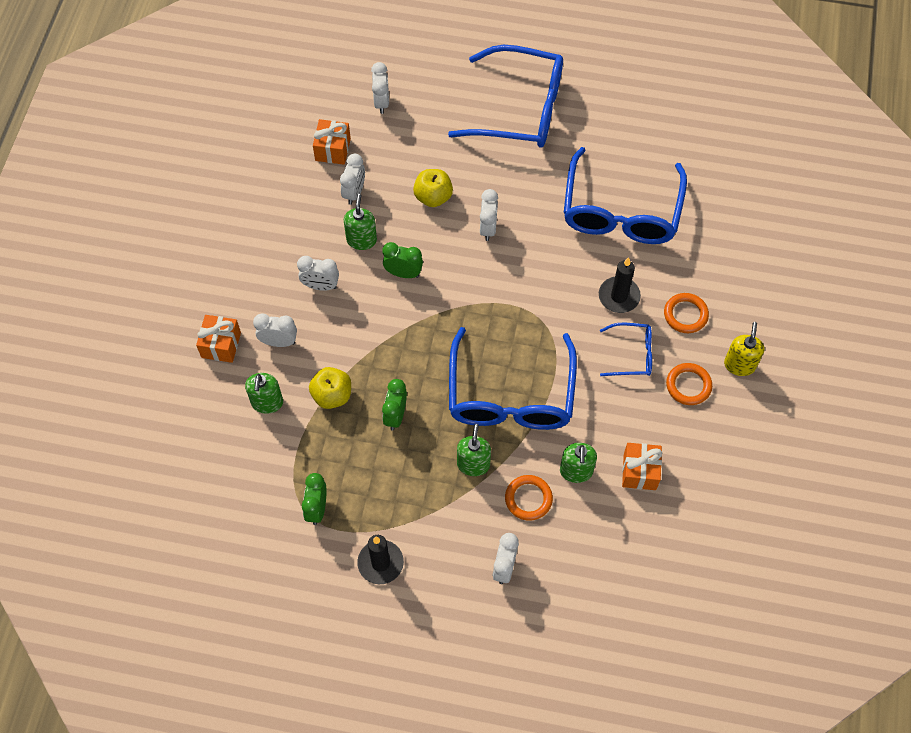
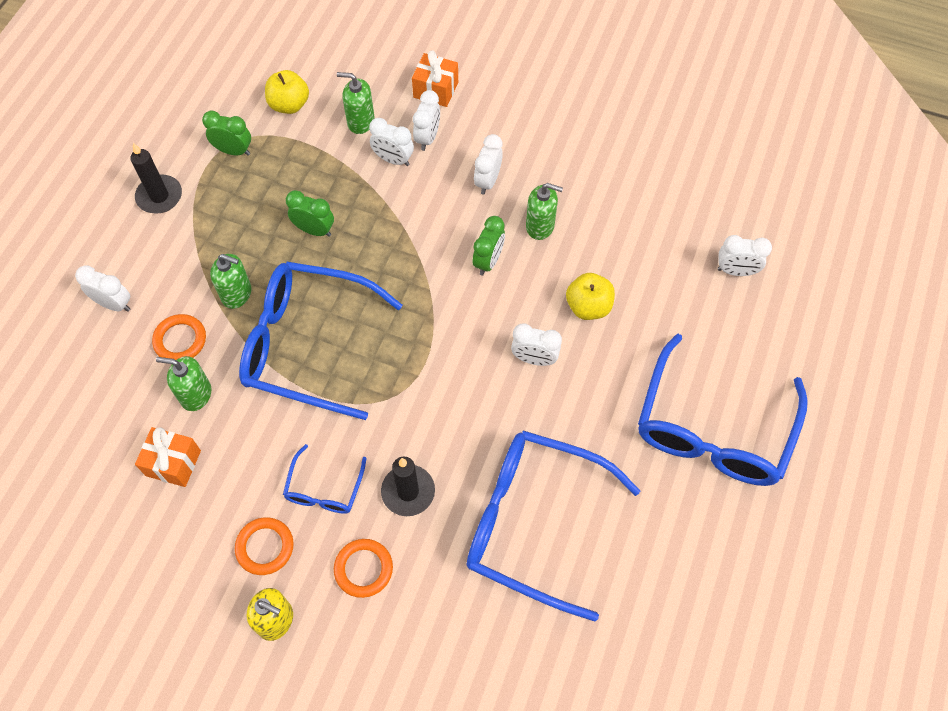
camera: 100 degrees right, 0 degrees up
yellow apple [309,367,351,409] -> yellow apple moved to [265,70,309,114]
orange gift [313,119,351,165] -> none
white clock [340,154,365,205] -> white clock moved to [369,118,414,166]

